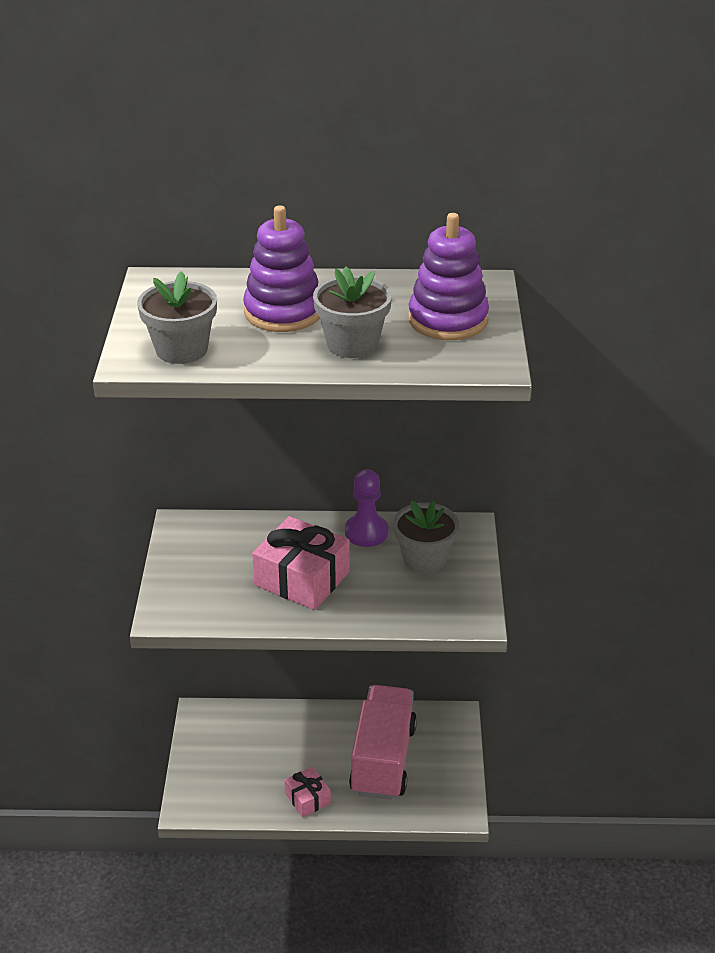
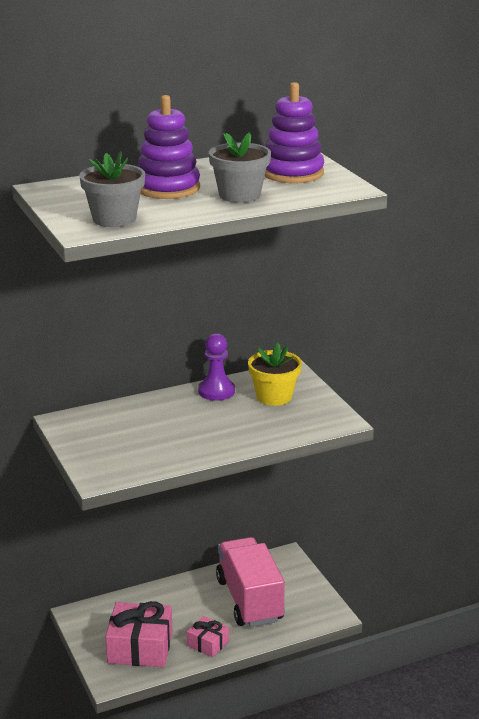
camera: 25 degrees left, 10 degrees down
pink gift [252,516,350,610] -> pink gift moved to [105,601,173,667]
grey flower pot [393,500,459,574] -> yellow flower pot [248,343,302,406]

